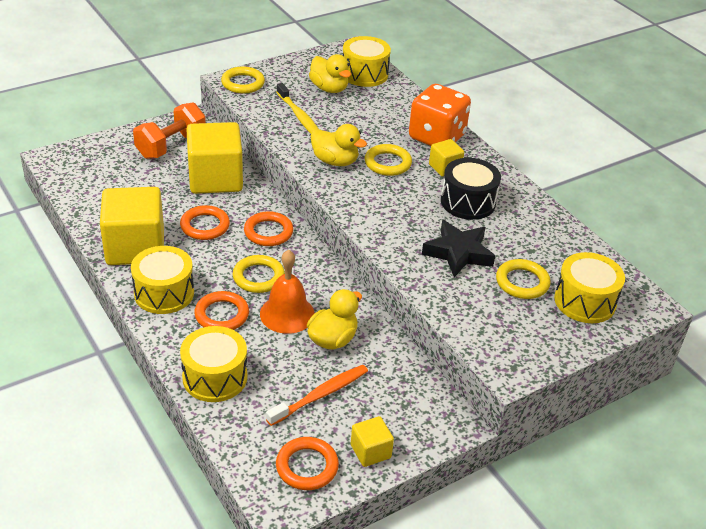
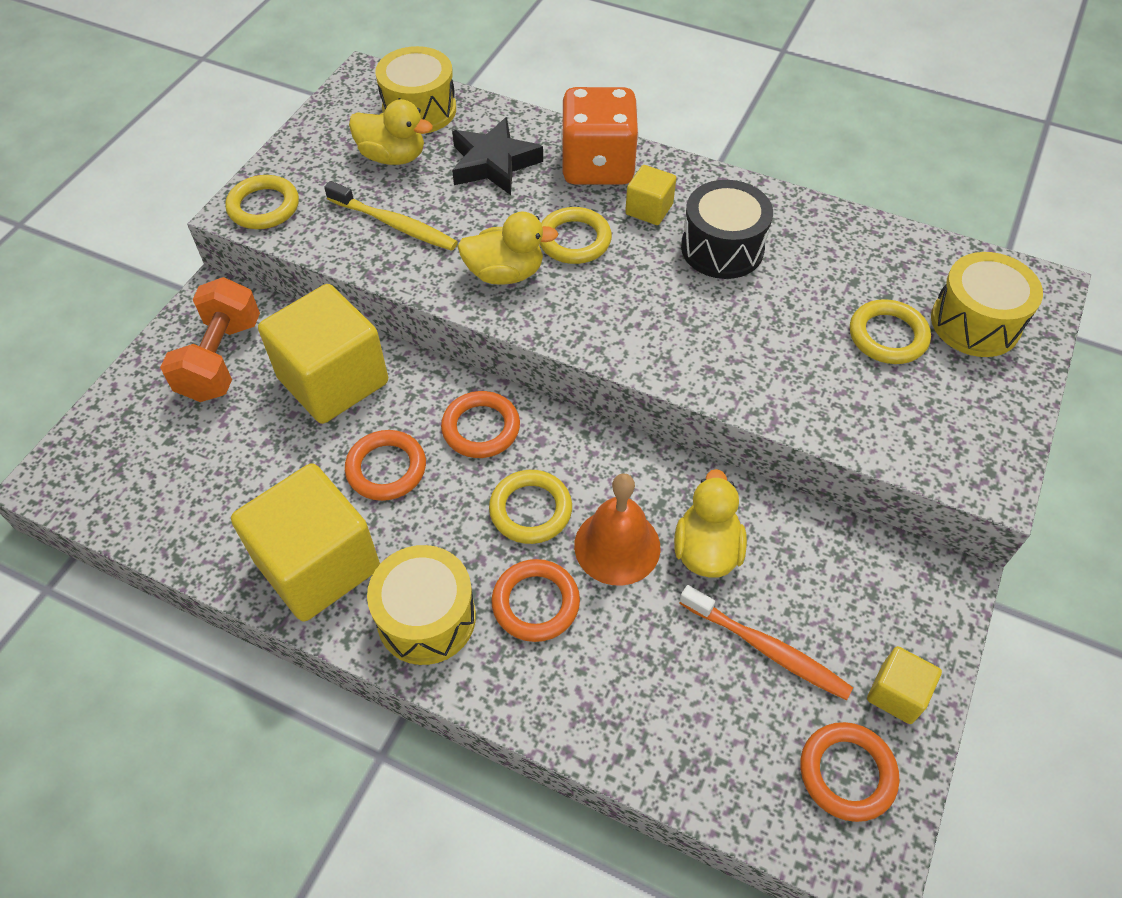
camera: 30 degrees left, 15 degrees up
yellow drum [180,326,247,402] -> none
orange toothbrush [266,365,368,426] -> orange toothbrush turned 105 degrees clockwise [679,585,853,700]
black star [422,220,495,277] -> black star moved to [452,117,543,195]

